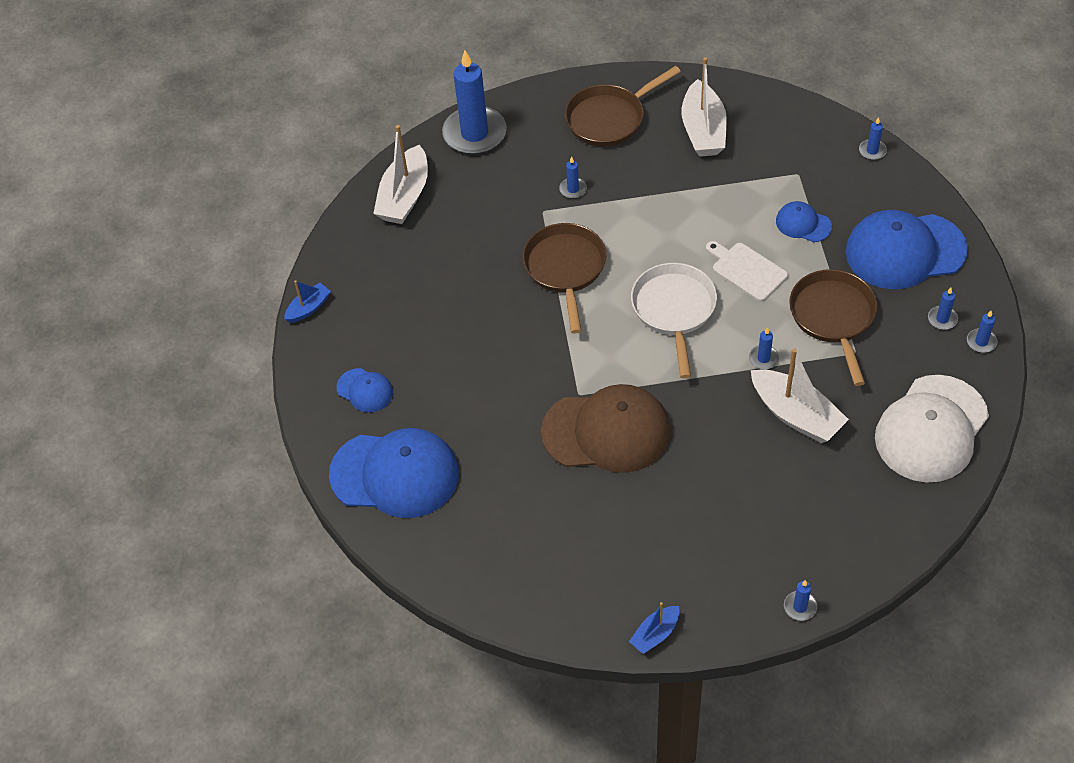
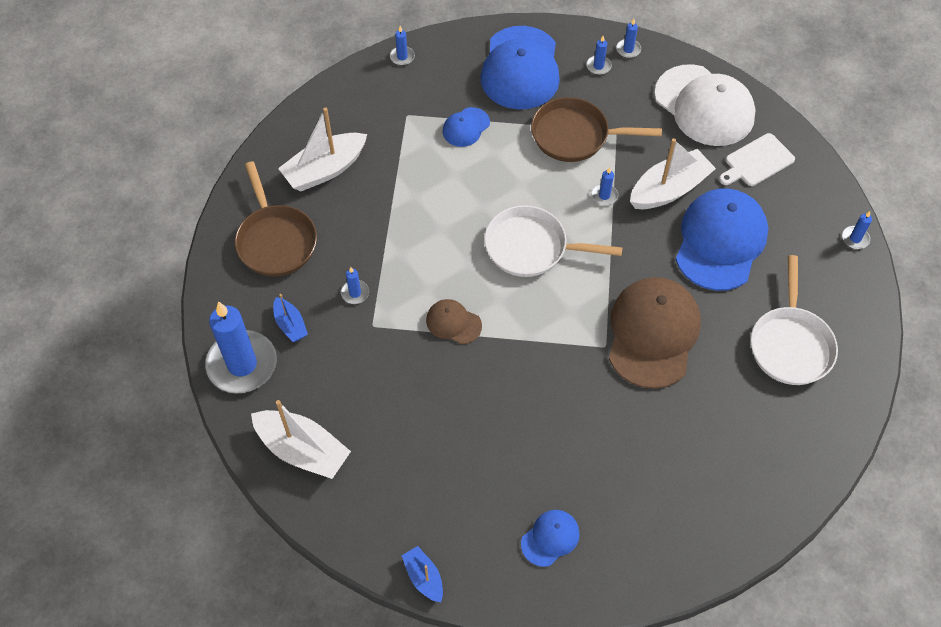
camera: 80 degrees left, 5 degrees up
blue cap [329,428,459,518] -> blue cap moved to [676,188,768,291]
brown pan [522,223,606,334] -> brown cap [426,299,482,344]
blue boat [629,602,679,654] -> blue boat moved to [273,294,308,342]
white boat [682,57,727,157] -> white boat turned 135 degrees clockwise [278,107,367,191]
white cutting board [706,241,788,301] -> white cutting board moved to [719,133,795,186]
none -> white pan [751,255,838,385]

